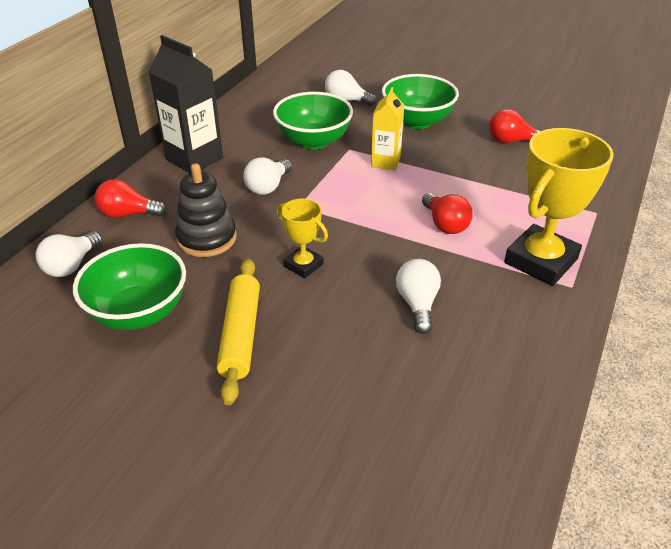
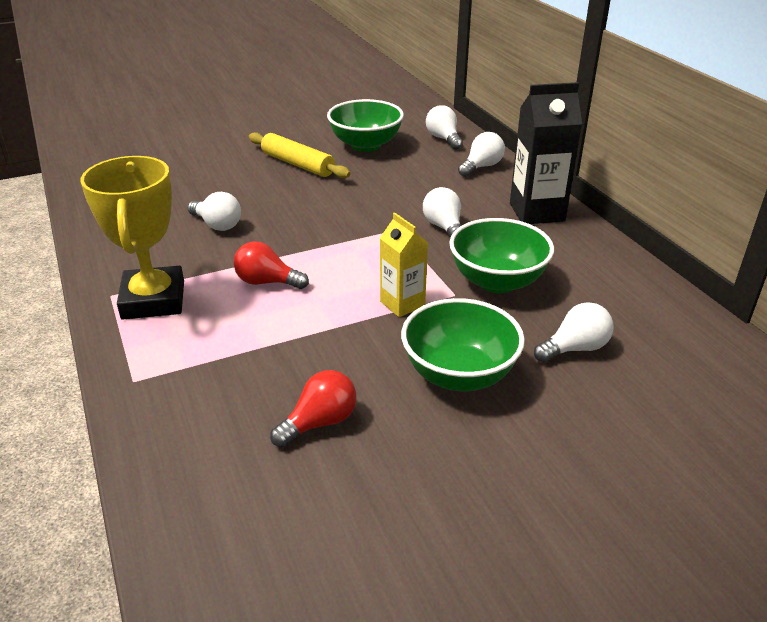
camera: 130 degrees right, 5 degrees down
red light bulb [95,179,167,218] -> white light bulb [458,132,505,177]
black stacking toy [175,163,237,257] -> none
yellow trophy [277,198,328,278] -> none

